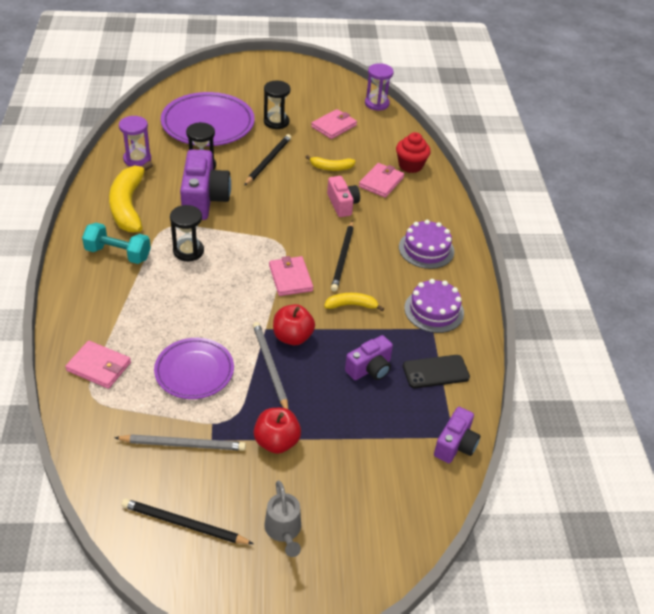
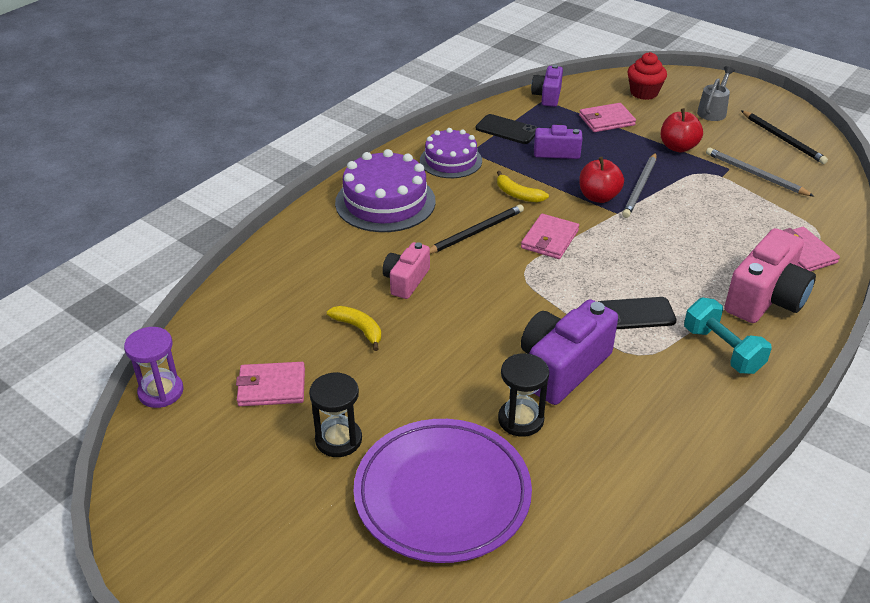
camera: 135 degrees left, 5 degrees down
yellow banana [109,161,153,233] -> none
purple hourglass [119,116,151,167] -> none
purple plate [154,338,234,399] -> none
black hourglass [170,205,204,261] -> black phone [598,297,676,329]
black pencil [244,134,291,186] -> none
pink wallet [359,163,404,198] -> pink wallet moved to [579,103,636,132]
red cupcake [396,132,431,173] -> red cupcake moved to [628,52,667,100]
purple cake [399,220,454,269] -> purple cake [335,149,436,232], size x1.51
purple camera [434,407,480,463] -> purple camera turned 60 degrees counterclockwise [531,65,563,107]
none -> pink camera [724,228,816,323]

